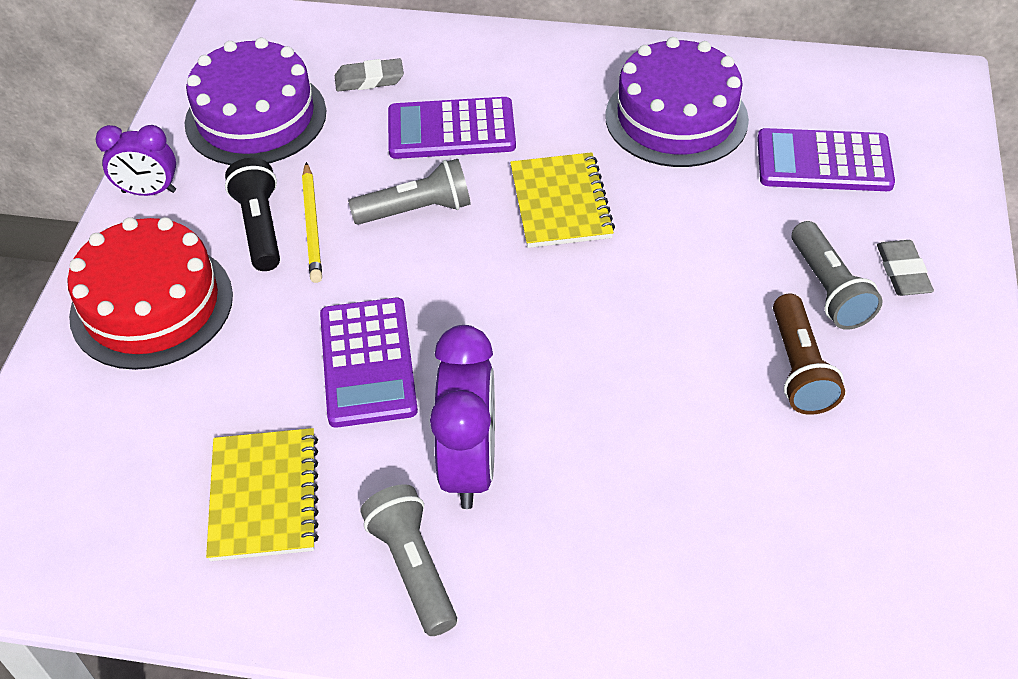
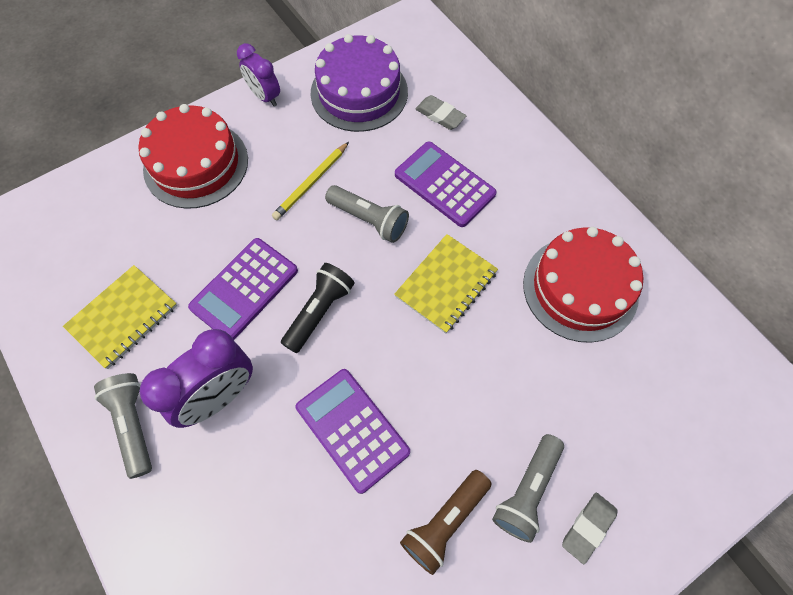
camera: 45 degrees right, 15 degrees up
black flashlight [225,158,280,271] -> black flashlight moved to [281,263,355,353]
grey flashlight [360,484,457,636] -> grey flashlight turned 45 degrees counterclockwise [94,373,152,479]
purple cake [605,37,749,167] -> red cake [523,227,644,343]
purple calculator [757,128,895,191] -> purple calculator moved to [296,369,410,494]

